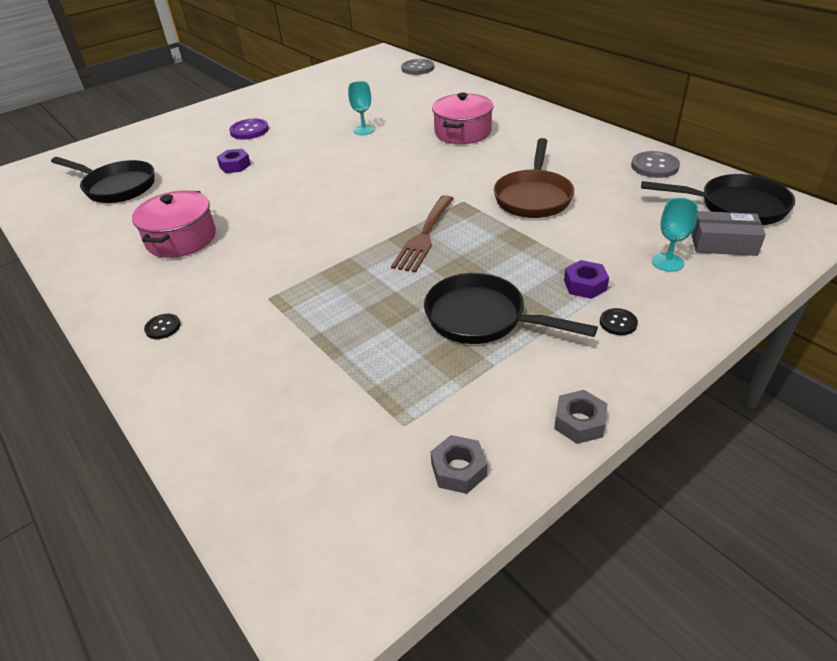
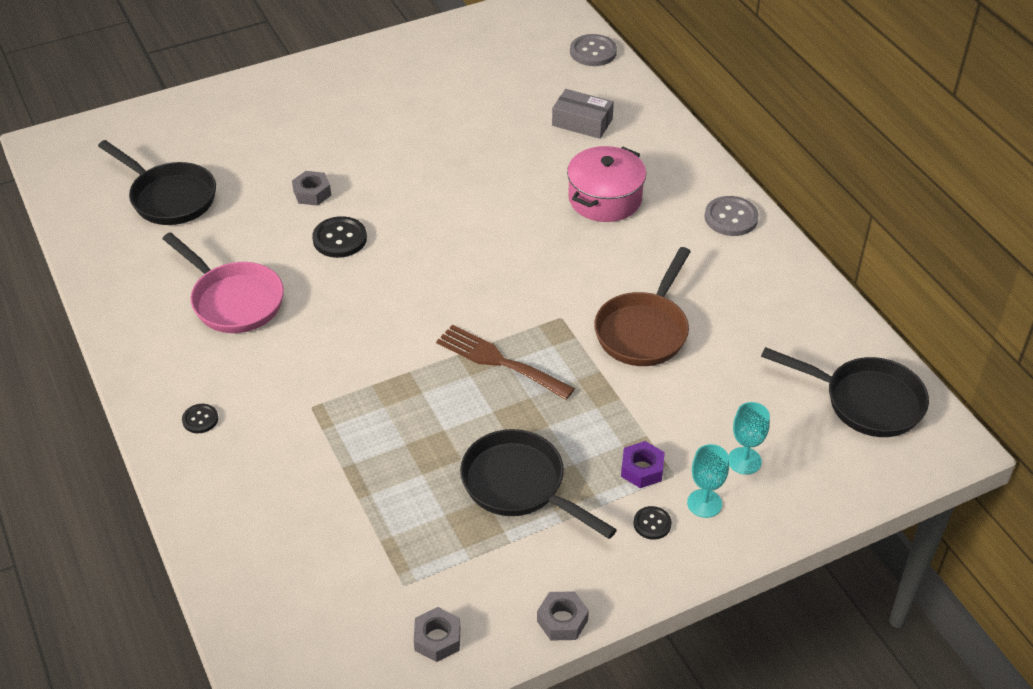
camera: 10 degrees right, 5 degrees up
pink pot [132,190,216,258] -> pink pan [162,232,284,333]
purple nut [217,149,251,173] -> grey nut [292,171,331,206]
purple button [229,119,269,140] -> none
turquoise goblet [348,81,375,135] -> turquoise goblet moved to [687,444,729,518]
brown fork [391,195,454,273] -> brown fork turned 90 degrees clockwise [436,325,575,400]
grey button [631,151,680,178] -> grey button moved to [705,196,759,236]
grey box [691,211,766,256] -> grey box moved to [552,89,614,139]
none -> black button [312,216,367,258]

